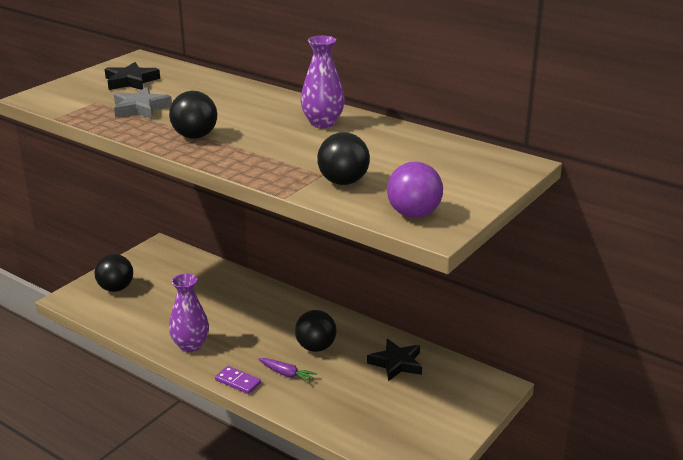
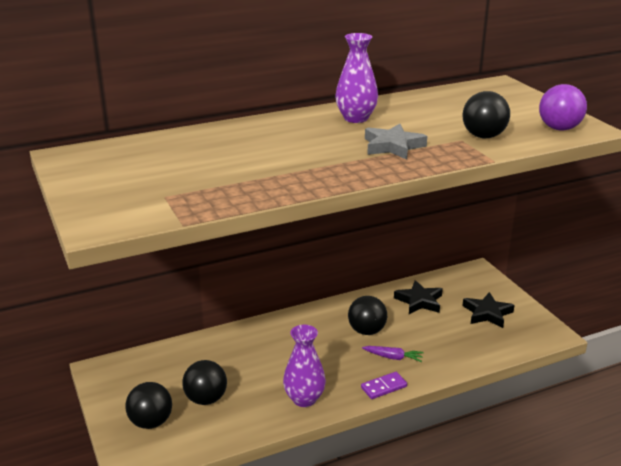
camera: 60 degrees left, 0 degrees up
black star [105,62,160,90] -> black star moved to [462,292,515,328]
grey star [114,87,172,119] -> grey star moved to [365,124,427,160]
black ball [169,91,217,139] -> black ball moved to [182,360,227,405]
purple carrot [259,358,317,383] -> purple carrot turned 45 degrees clockwise [362,346,423,362]

